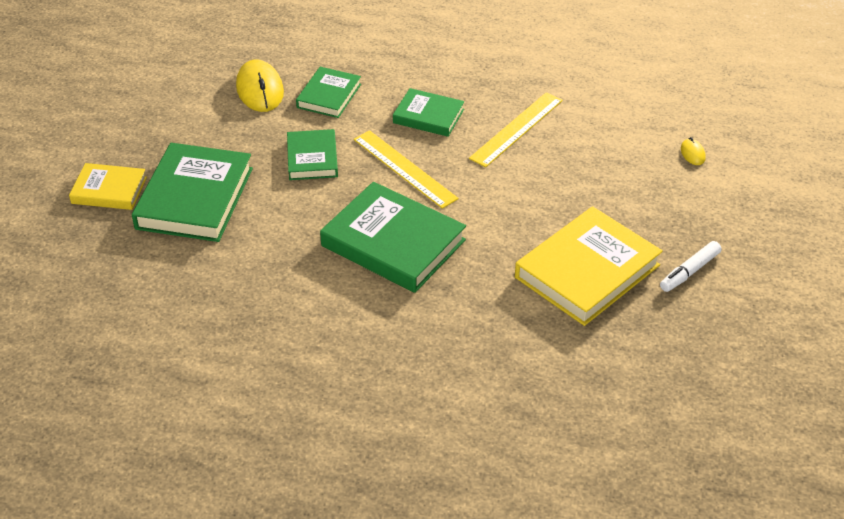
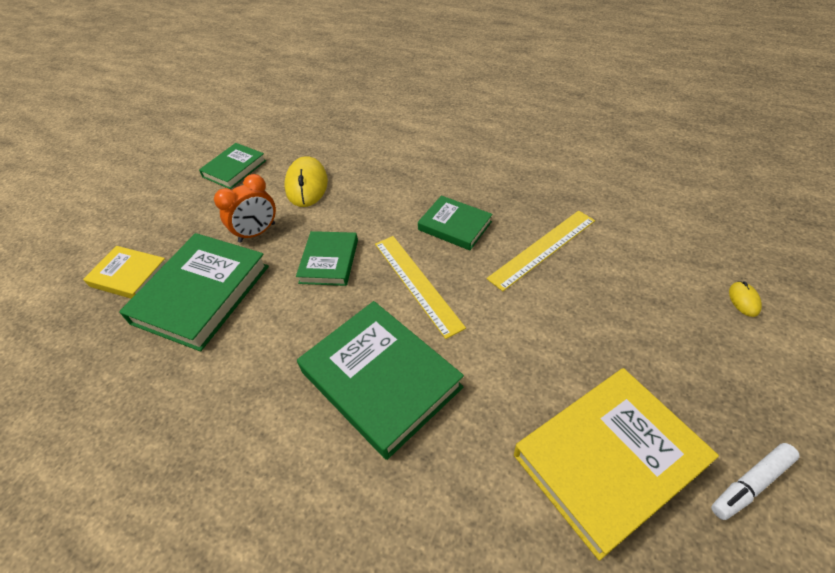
camera: 15 degrees right, 5 degrees up
green book [296,67,361,118] -> green book moved to [199,143,266,189]
none -> orange clock [214,174,276,243]

